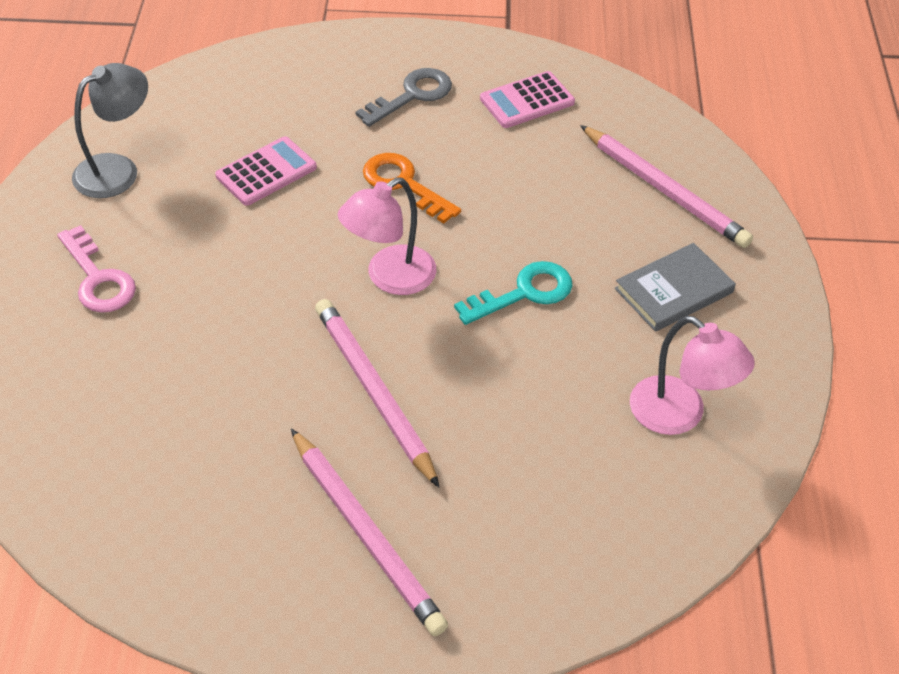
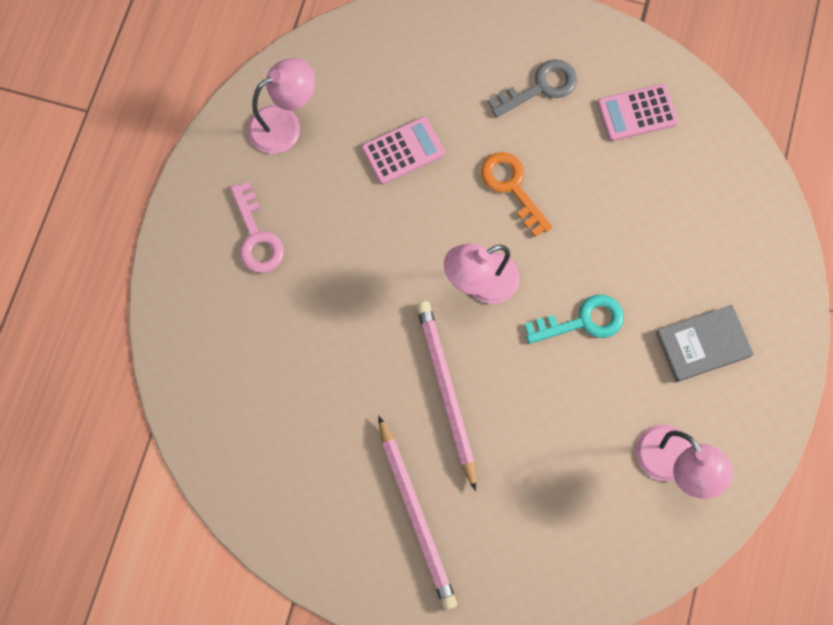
camera: 15 degrees right, 25 degrees up
grey lamp [72,63,148,198] -> pink lamp [248,58,315,154]
pink pencil [580,125,753,248] -> none

